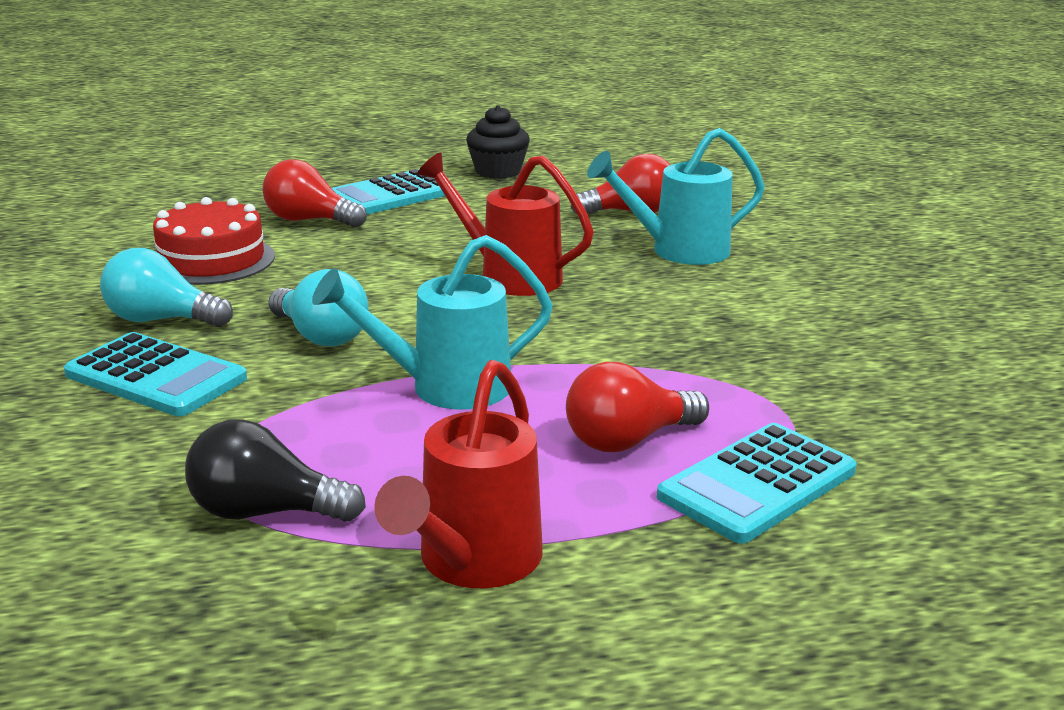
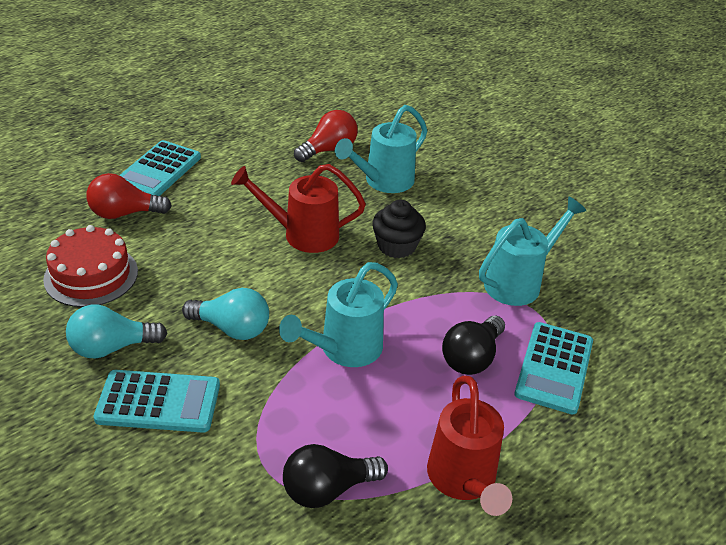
camera: 30 degrees left, 15 degrees up
black cupcake [466,105,530,179] -> black cupcake moved to [372,200,426,258]
red light bulb [566,362,709,452] -> black light bulb [442,316,505,375]
none -> turquoise watering can [479,197,587,306]

